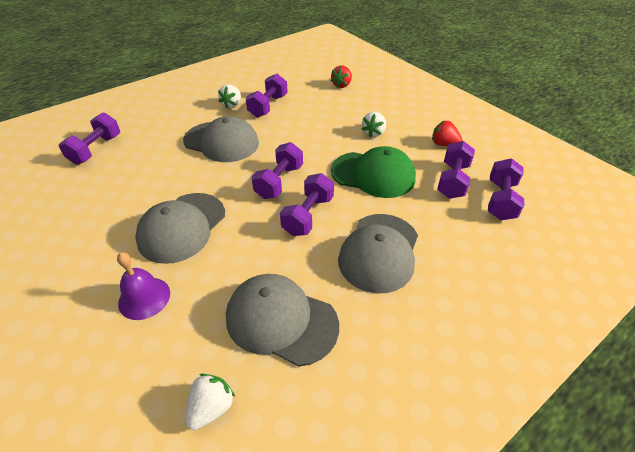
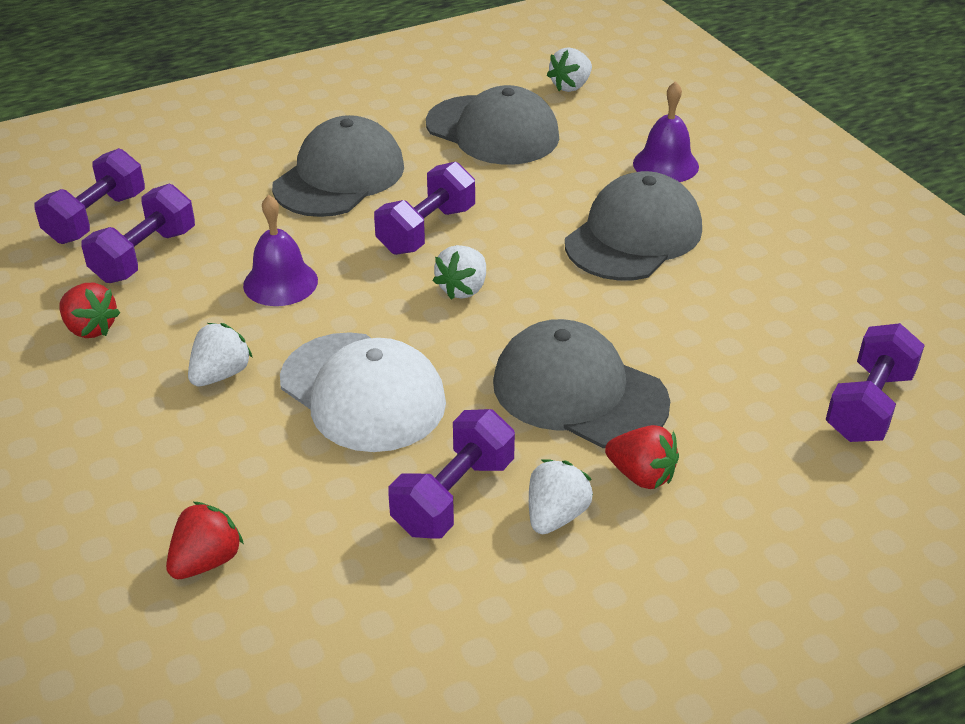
camera: 170 degrees left, 5 degrees down
purple dumbbell [252,142,303,199] -> white strawberry [433,245,486,300]
green cap [331,146,416,198] -> purple bell [243,195,318,306]
none -> white cap [280,332,446,452]
none -> red strawberry [605,425,679,489]

